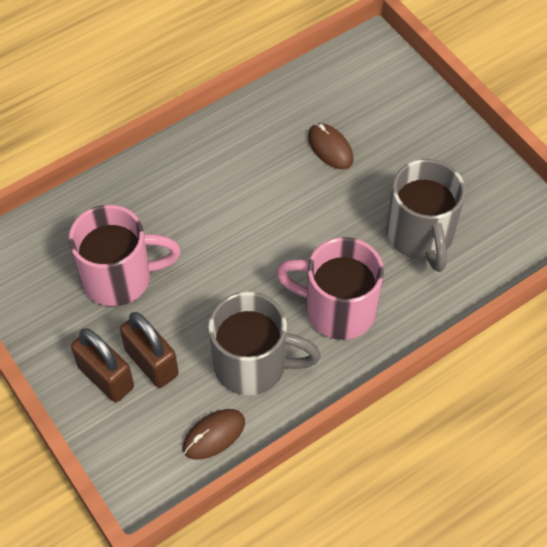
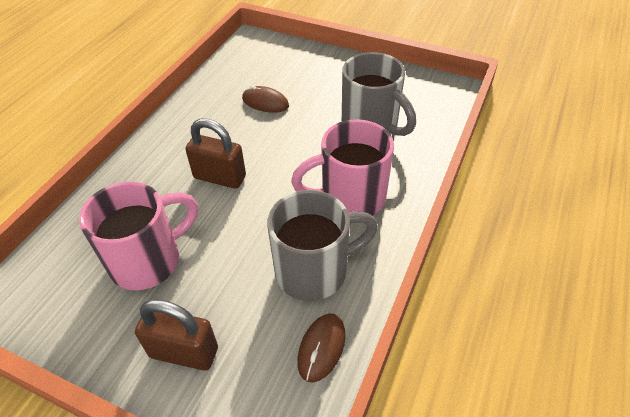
camera: 30 degrees left, 10 degrees down
brown padlock [120,312,179,388] -> brown padlock moved to [185,118,246,189]

